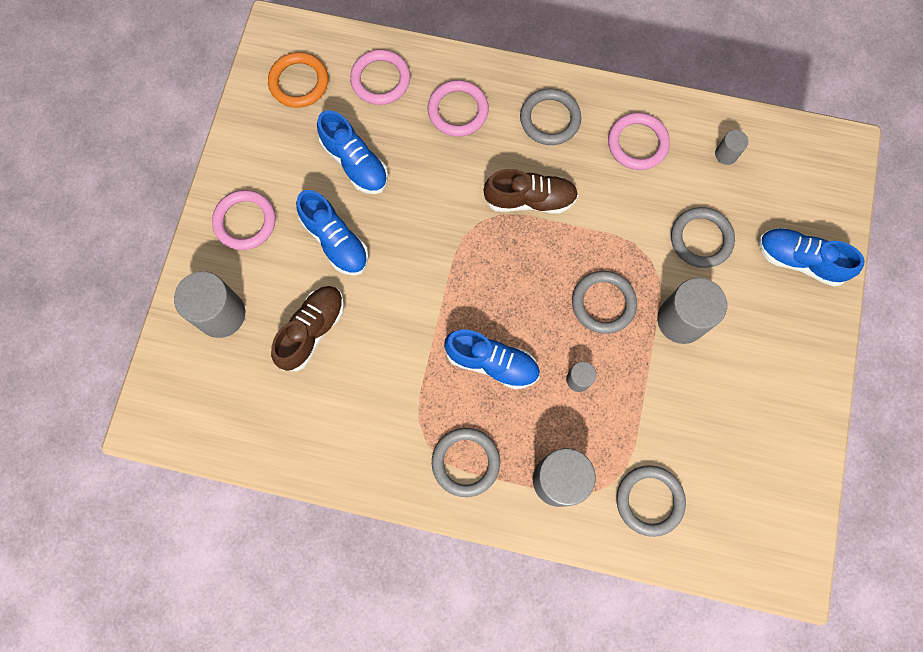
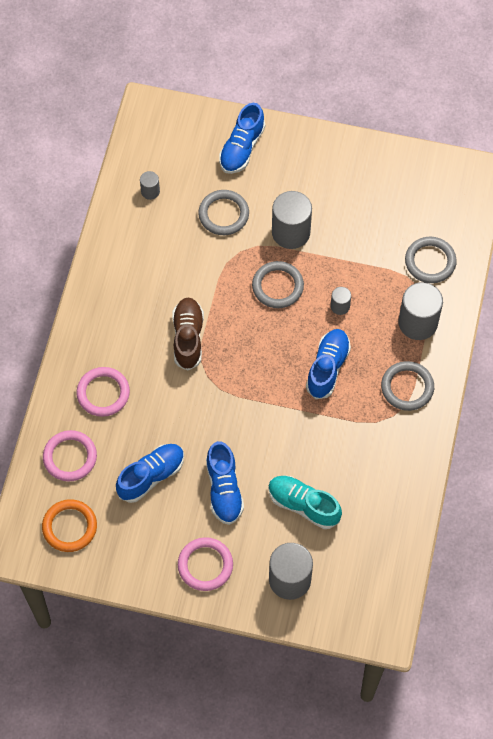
camera: 90 degrees left, 10 degrees down
brown shoe [271,286,344,371] -> turquoise shoe [268,475,342,529]
blue shoe [296,190,369,276] -> blue shoe turned 120 degrees clockwise [206,441,244,525]
grey ring [520,88,581,145] -> none
pink ring [608,112,670,170] -> none

